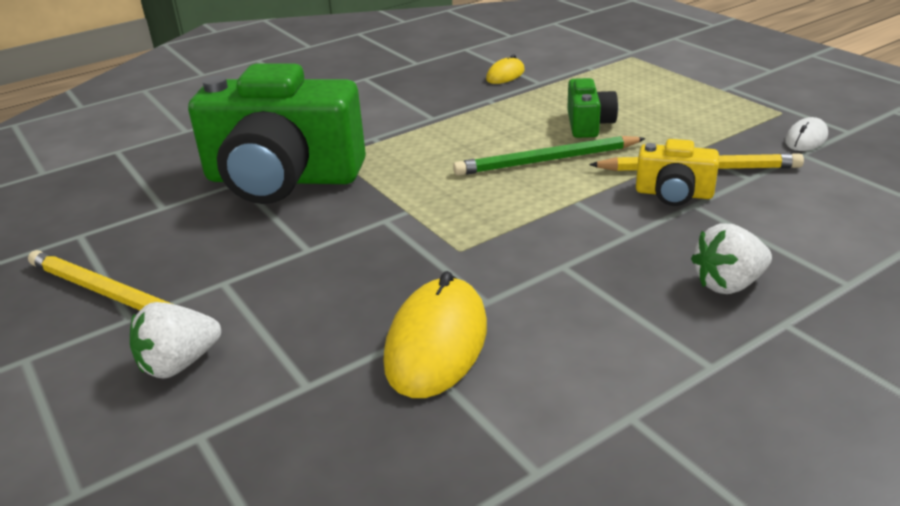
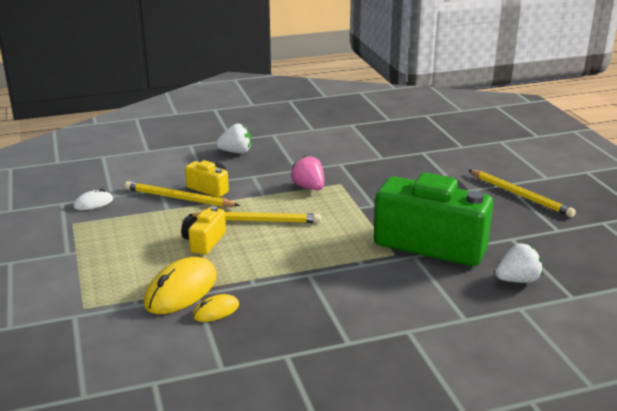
camera: 165 degrees left, 5 degrees down
white strawberry [130,302,221,379] -> white strawberry moved to [495,243,543,283]
yellow mouse [384,271,487,398] -> yellow mouse moved to [144,257,217,314]
green pencil [453,136,646,176] -> yellow pencil [188,212,321,223]
green camera [567,78,618,138] -> yellow camera [181,206,226,255]
none -> pink strawberry [291,156,324,190]

